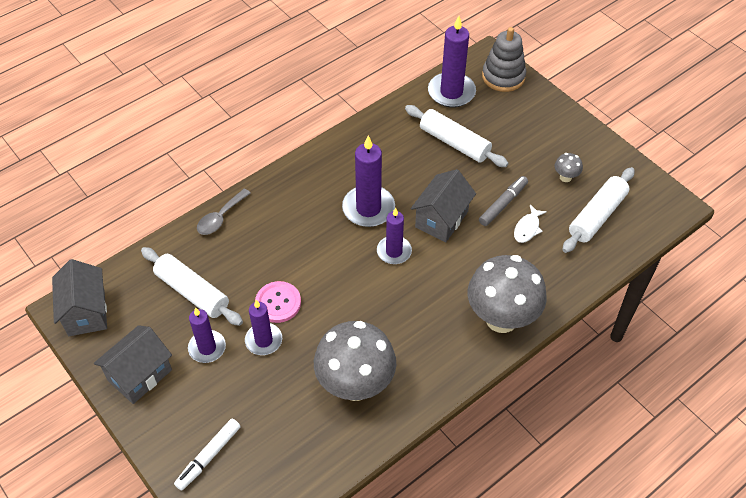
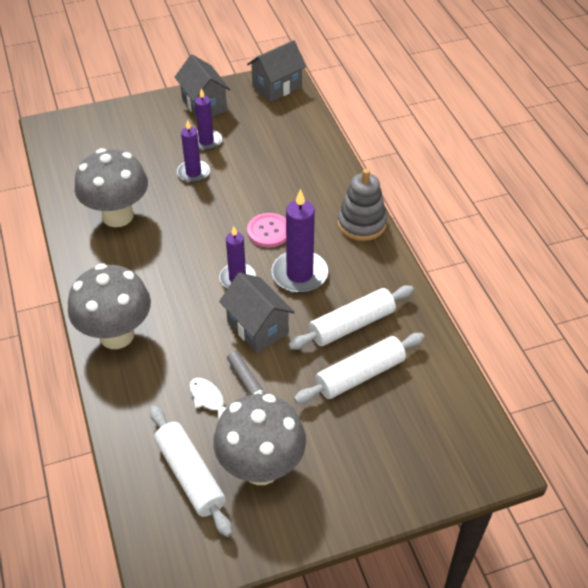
camera: 110 degrees right, 5 degrees down
grey house [52,259,107,336] -> grey house turned 45 degrees counterclockwise [247,40,307,102]
white rolling pin [141,247,243,326] -> white rolling pin moved to [288,285,414,350]
white marker [174,419,241,491] -> none
grey spoon [197,189,251,235] -> none
pink button [255,281,301,323] -> pink button moved to [247,213,286,248]
purple candle [428,16,476,108] -> none
grey stacking toy [482,27,526,92] -> grey stacking toy moved to [338,169,387,241]
grey mushroom [554,153,583,182] -> grey mushroom [213,394,306,485], size x2.47

